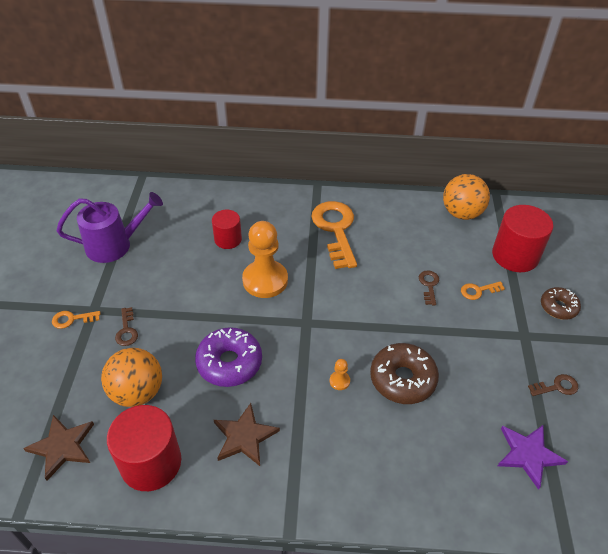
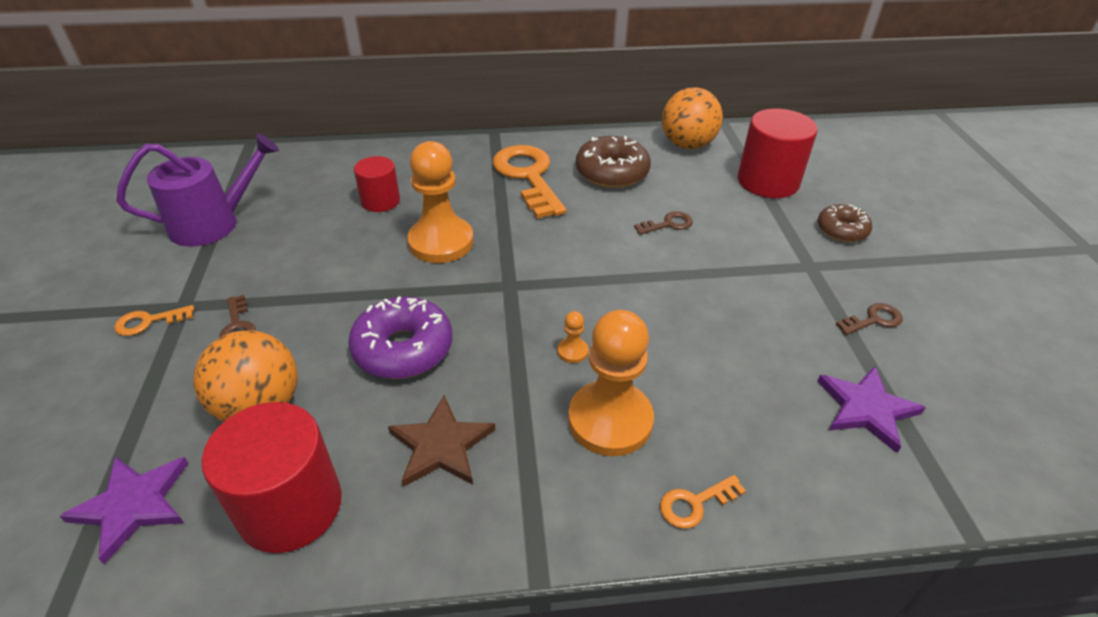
camera: 10 degrees left, 5 degrees down
brown star [23,415,94,481] -> purple star [60,457,188,564]
brown donut [370,343,439,404] -> brown donut moved to [576,136,651,188]
brown key [419,270,439,305] -> brown key turned 75 degrees clockwise [634,211,693,235]
orange key [461,281,505,300] -> orange key moved to [660,475,746,529]
none -> orange pawn [568,310,654,456]

